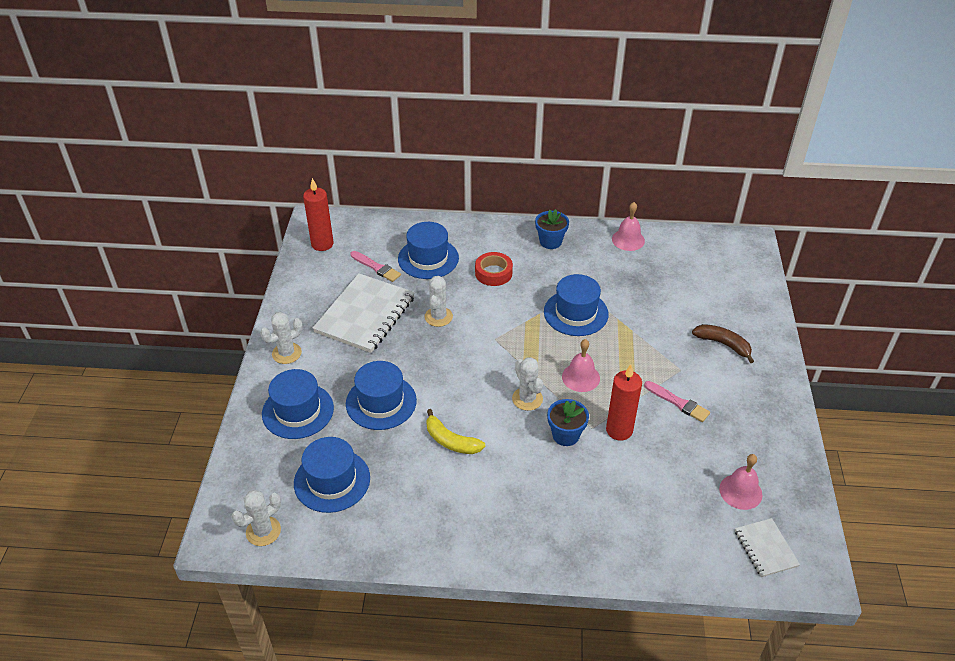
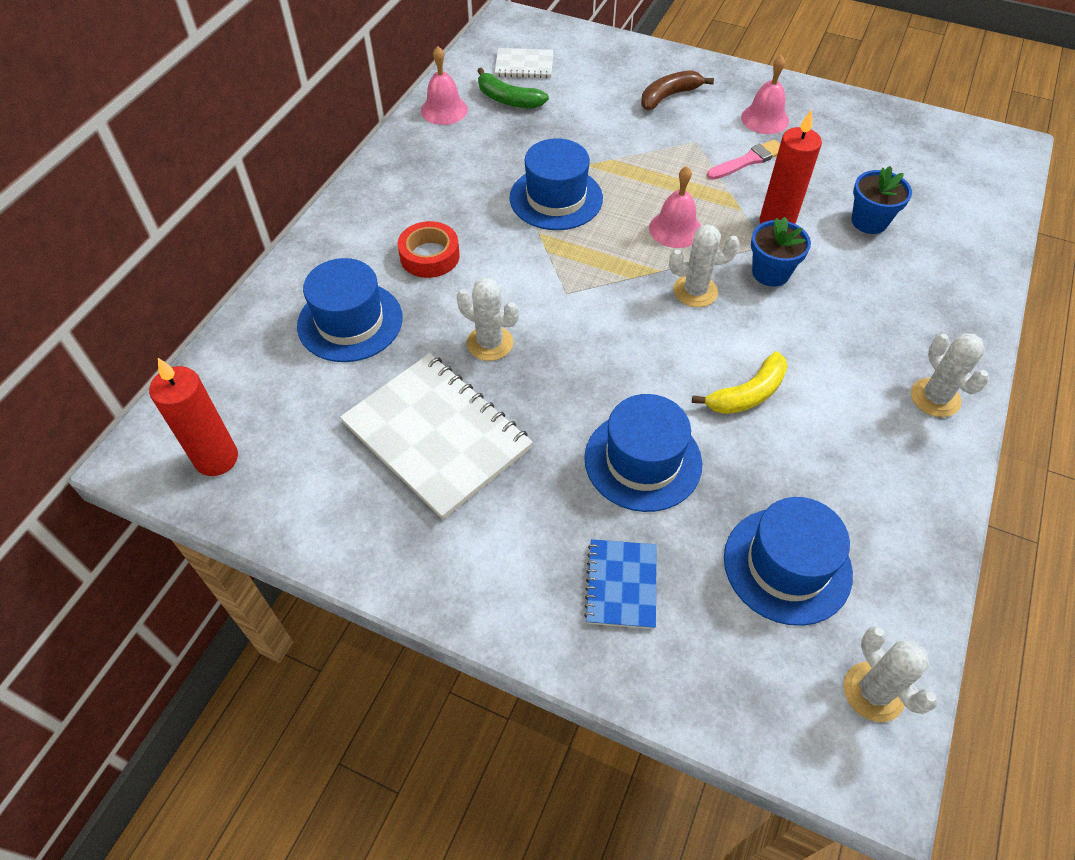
camera: 70 degrees left, 10 degrees up
white cactus [260,312,303,364] -> white cactus moved to [911,333,989,417]
blue hat [262,369,334,439] -> blue notebook [584,539,657,629]
pink brush [350,251,401,282] -> none
blue flower pot [535,209,569,249] -> blue flower pot moved to [852,166,912,234]
pink bell [719,454,762,510] -> pink bell moved to [741,55,789,134]
white notebook [735,518,800,577] -> white notebook moved to [495,48,553,78]
none -> green banana [478,68,549,108]

